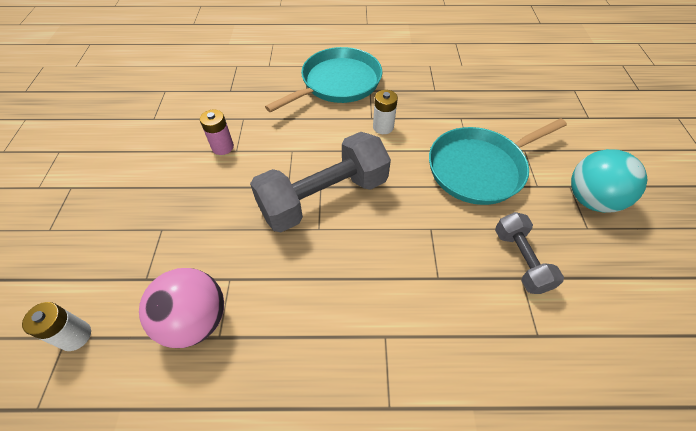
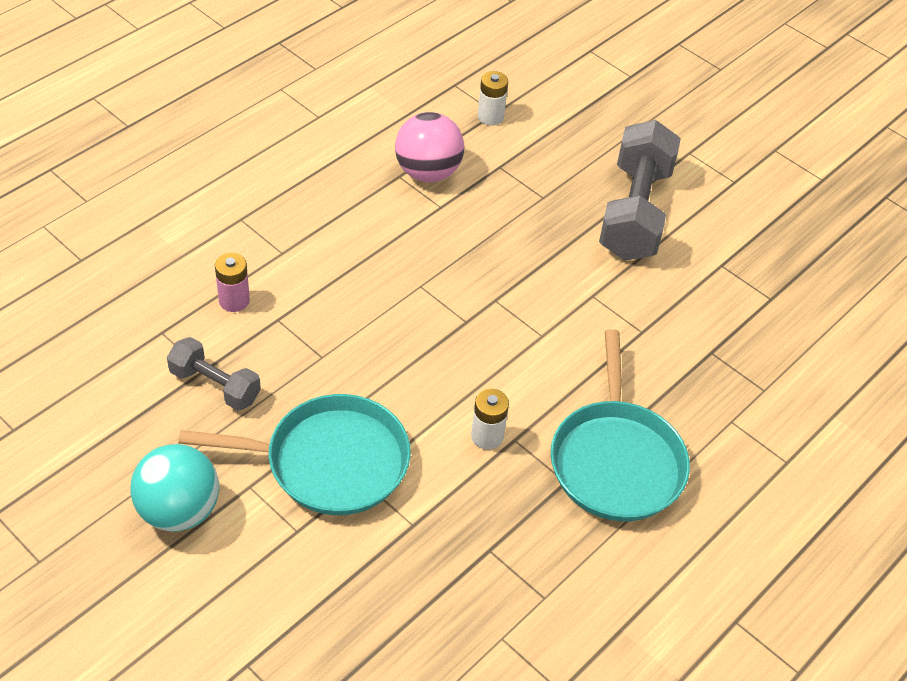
camera: 130 degrees right, 5 degrees down
pink battery [200,109,234,155] -> pink battery moved to [215,253,250,312]
grey dumbbell [250,132,391,232] -> grey dumbbell moved to [599,120,681,261]
turquoise pan [429,118,567,205] -> turquoise pan turned 75 degrees clockwise [178,394,411,515]

